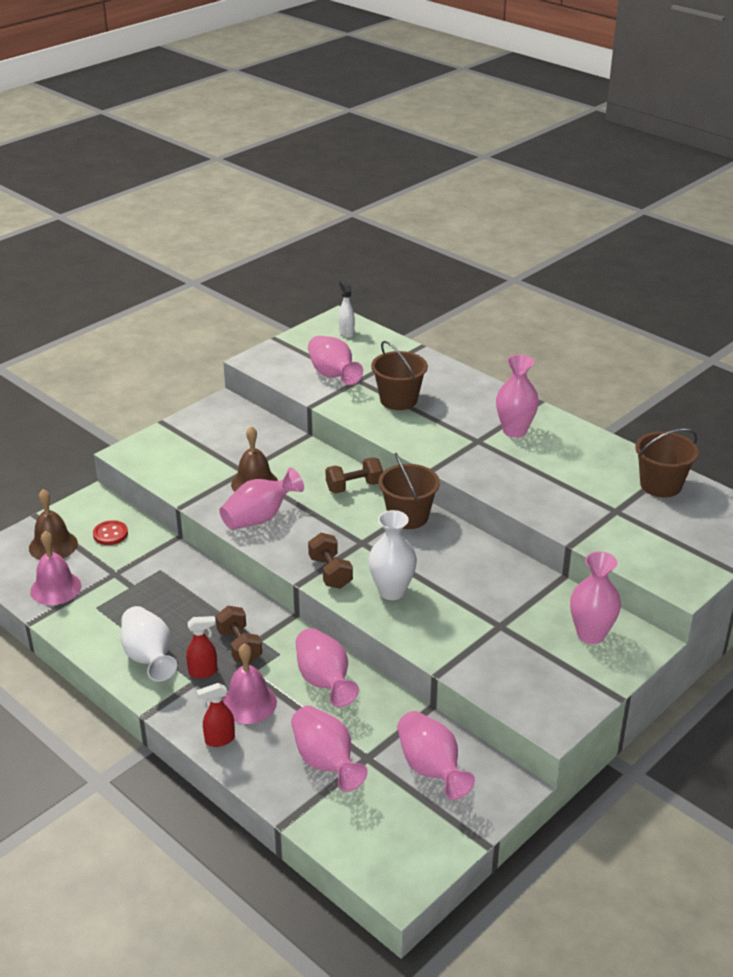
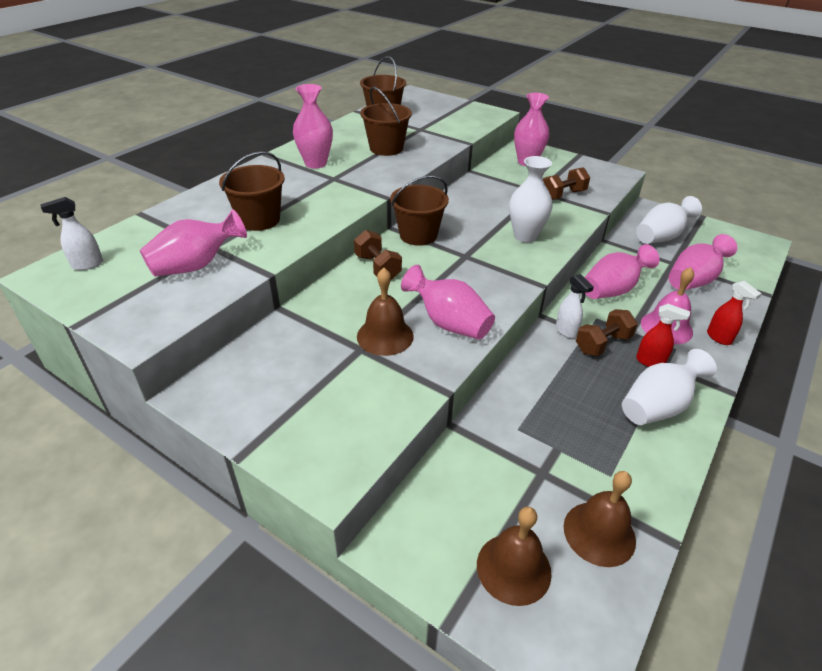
camera: 100 degrees left, 5 degrees up
pink bell [30,531,81,605] -> brown bell [564,471,636,567]
red button [93,520,128,545] -> none
red spray bottle [186,616,217,678] -> red spray bottle turned 135 degrees clockwise [636,304,690,367]
brown dumbbell [308,533,353,589] -> brown dumbbell moved to [543,167,590,200]
pink vase [397,711,475,800] -> white vase [636,196,702,244]
none -> brown bucket [360,87,412,156]
none -> white spray bottle [556,274,594,338]

